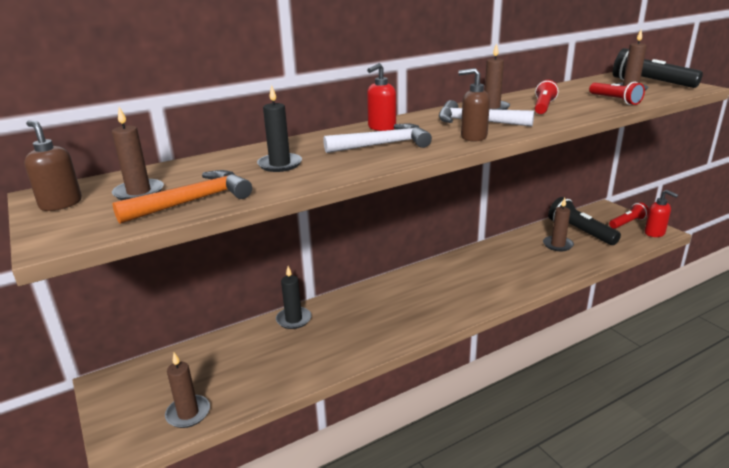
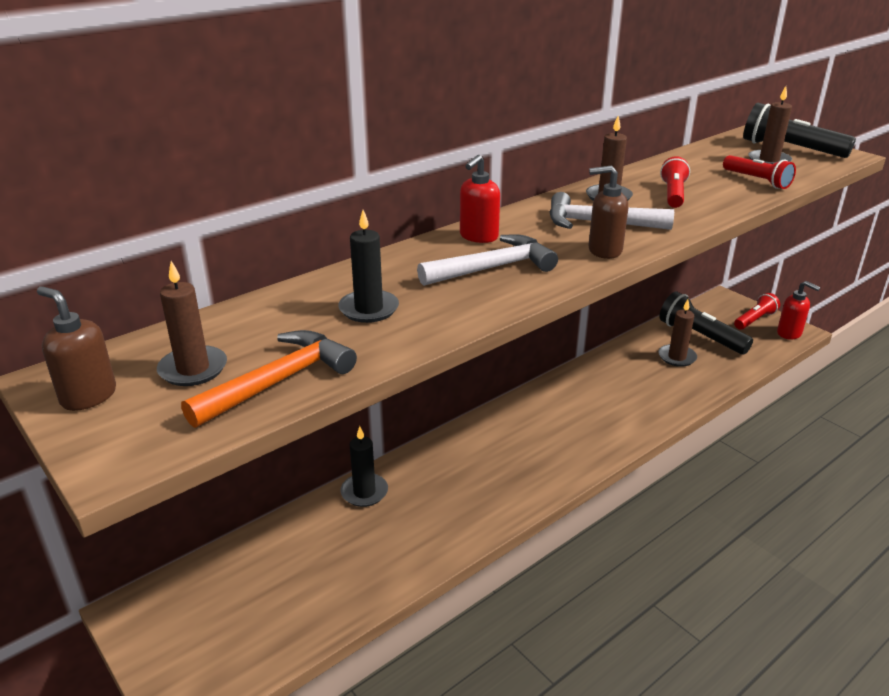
camera: 10 degrees left, 5 degrees up
brown candle [165,353,210,428] -> none

